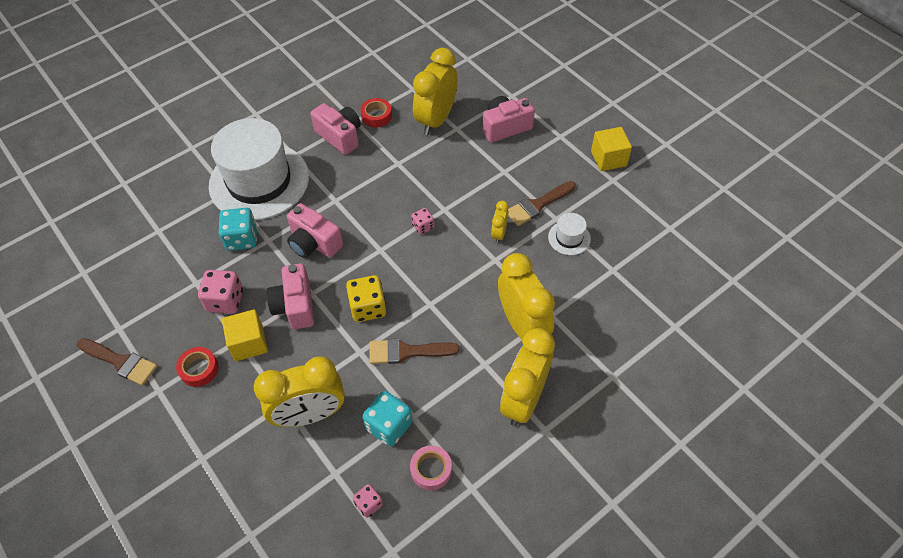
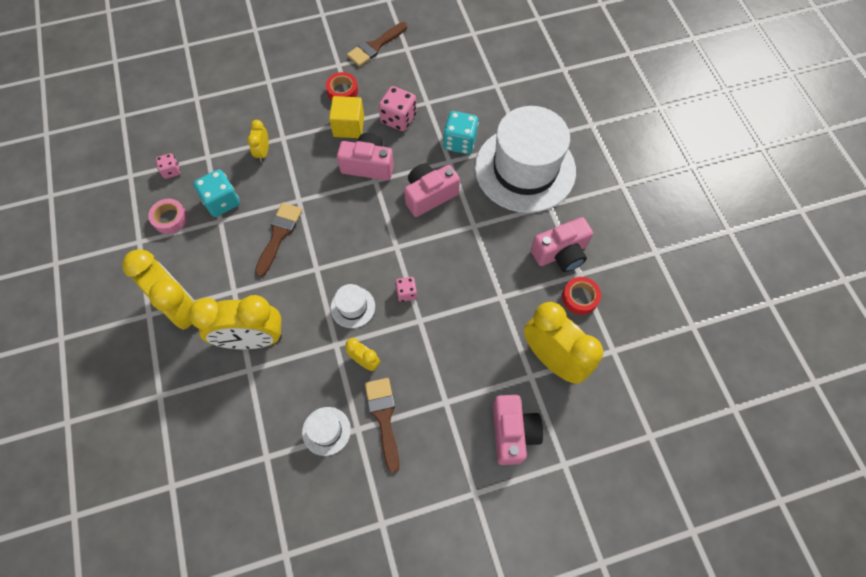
camera: 110 degrees right, 10 degrees up
yellow clock [254,356,345,427] -> yellow clock [247,120,269,162], size x0.47
yellow dice [346,275,387,322] -> none
yellow cube [591,127,632,171] -> none
none -> white hat [330,284,375,328]

